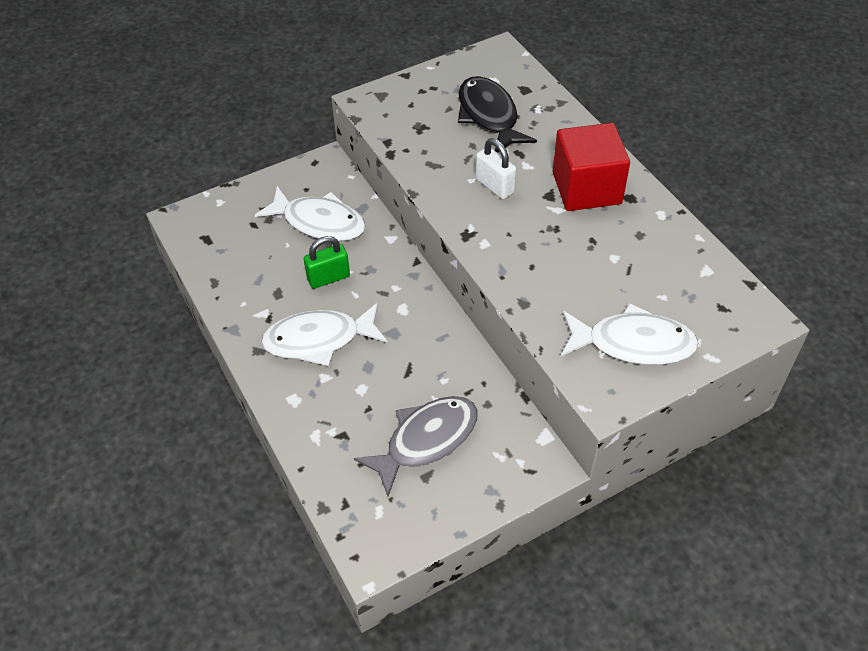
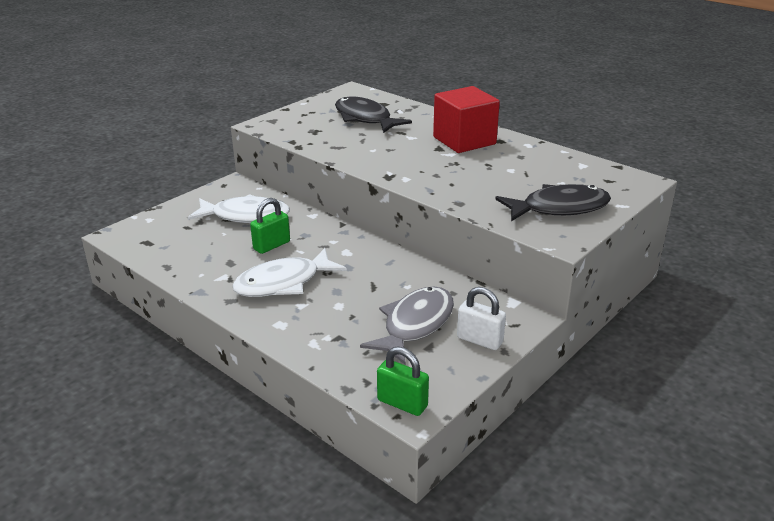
camera: 20 degrees left, 20 degrees down
white padlock [476,138,516,199] -> white padlock moved to [457,287,506,350]
white fish [561,303,699,365] -> black fish [495,184,611,221]
none -> green padlock [377,346,429,416]

